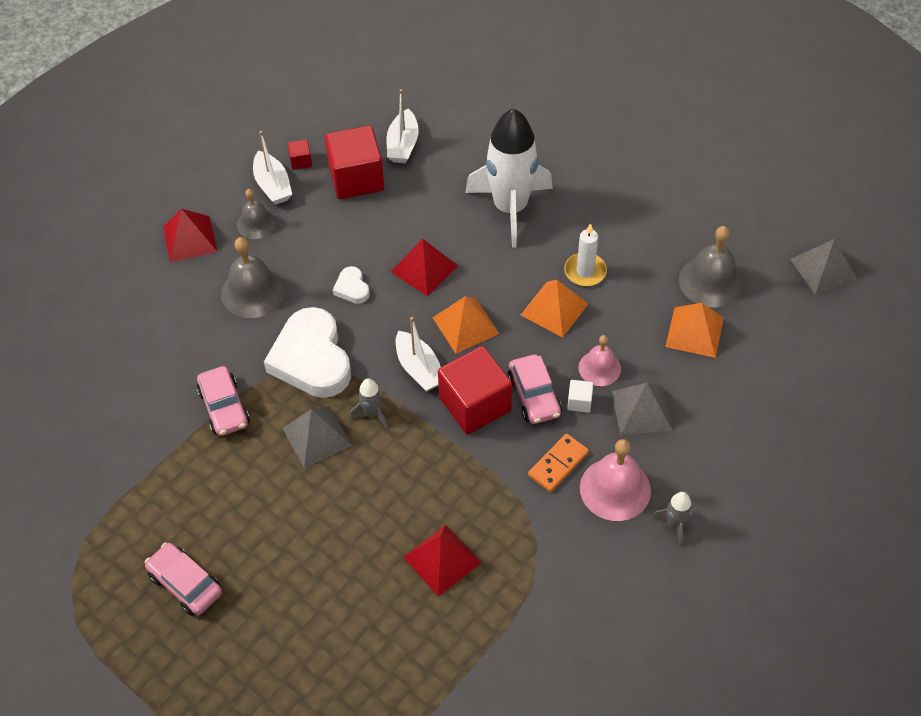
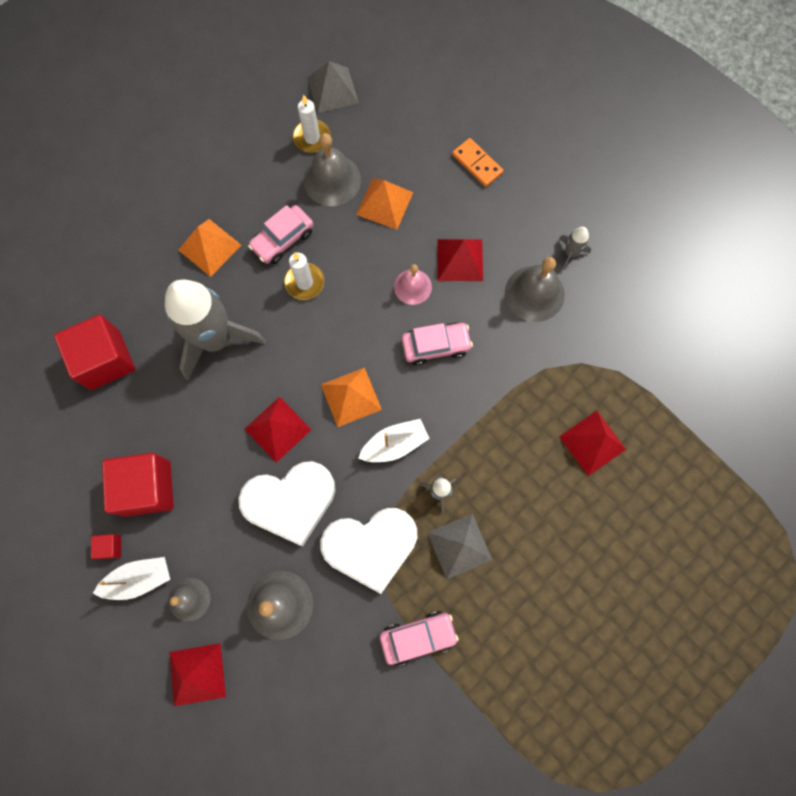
camera: 85 degrees left, 20 degrees up
pink car [145,543,222,616] -> pink car moved to [248,205,313,264]
white heart [333,266,370,304] -> white heart [239,461,336,546], size x2.25
white boat [387,89,419,163] -> none
red cube [438,346,512,435] -> red cube moved to [54,315,135,390]
white rocket [465,108,553,248] -> grey rocket [165,279,266,380]
orange pyramid [521,280,588,338] -> orange pyramid moved to [179,219,241,277]
orange domino [528,434,589,492] -> orange domino moved to [452,138,503,187]
white cube [567,380,593,413] -> none
pink bell [580,439,651,521] -> grey bell [505,257,565,322]
grey pyramid [612,383,672,435] -> red pyramid [438,239,483,281]
none -> white candle [293,95,331,153]

